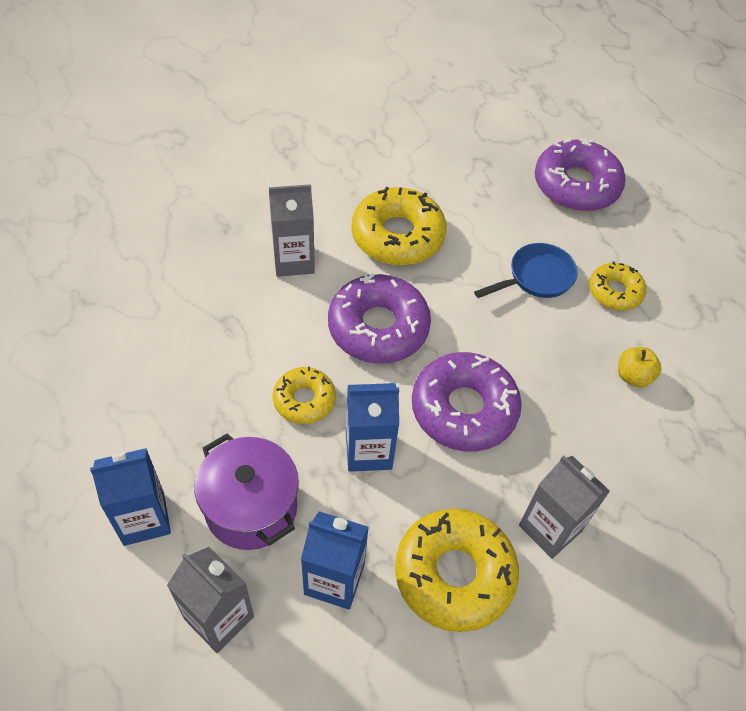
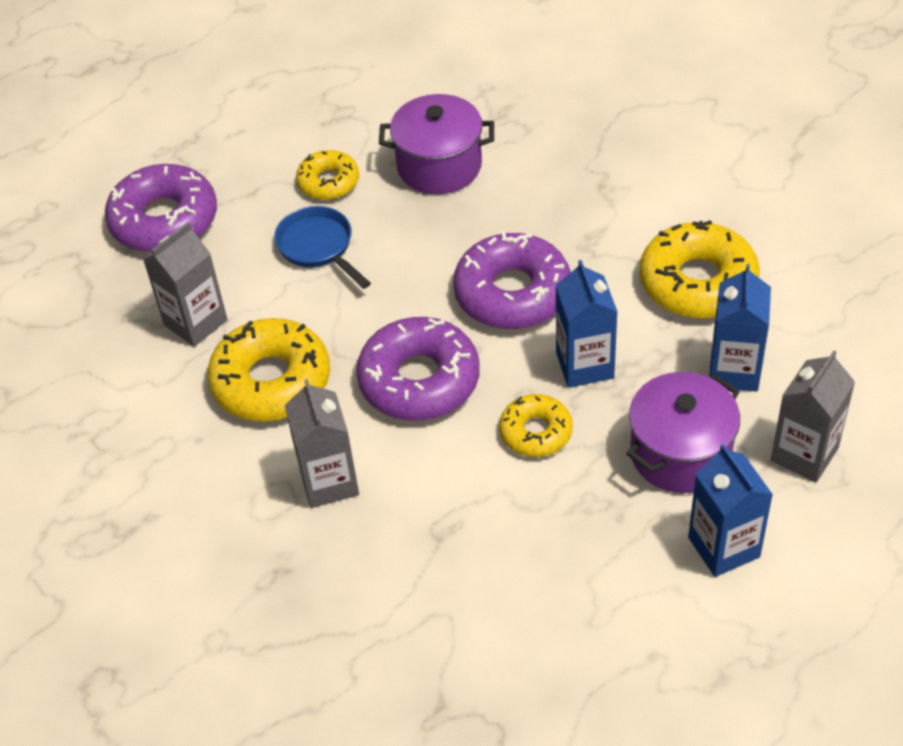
camera: 90 degrees left, 5 degrees down
grey carton [519,456,610,559] -> grey carton moved to [143,222,228,347]
yellow apple [618,347,661,388] -> purple pot [379,94,494,194]

